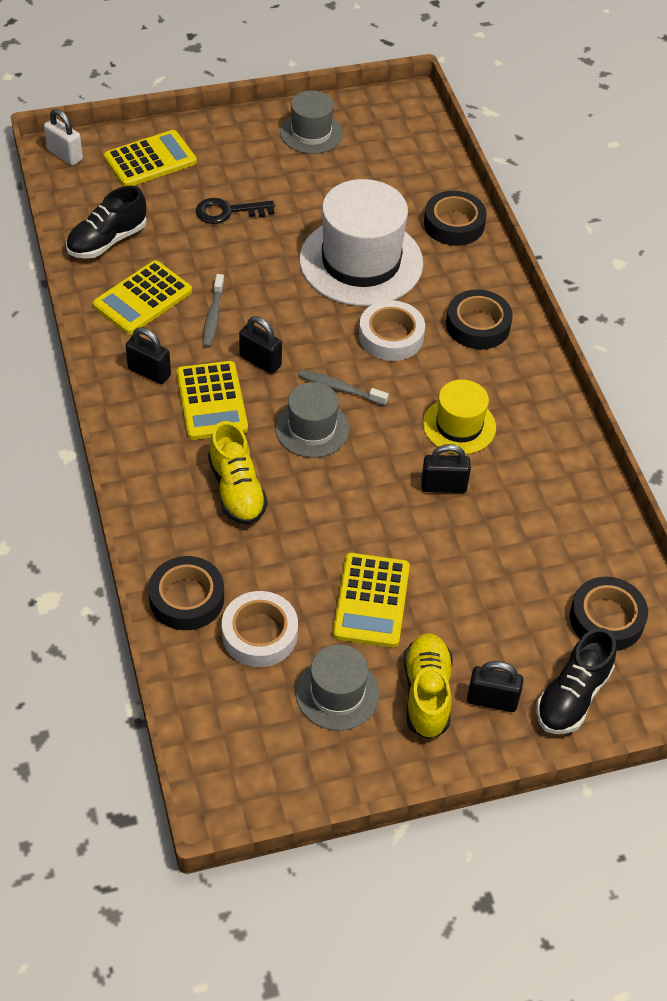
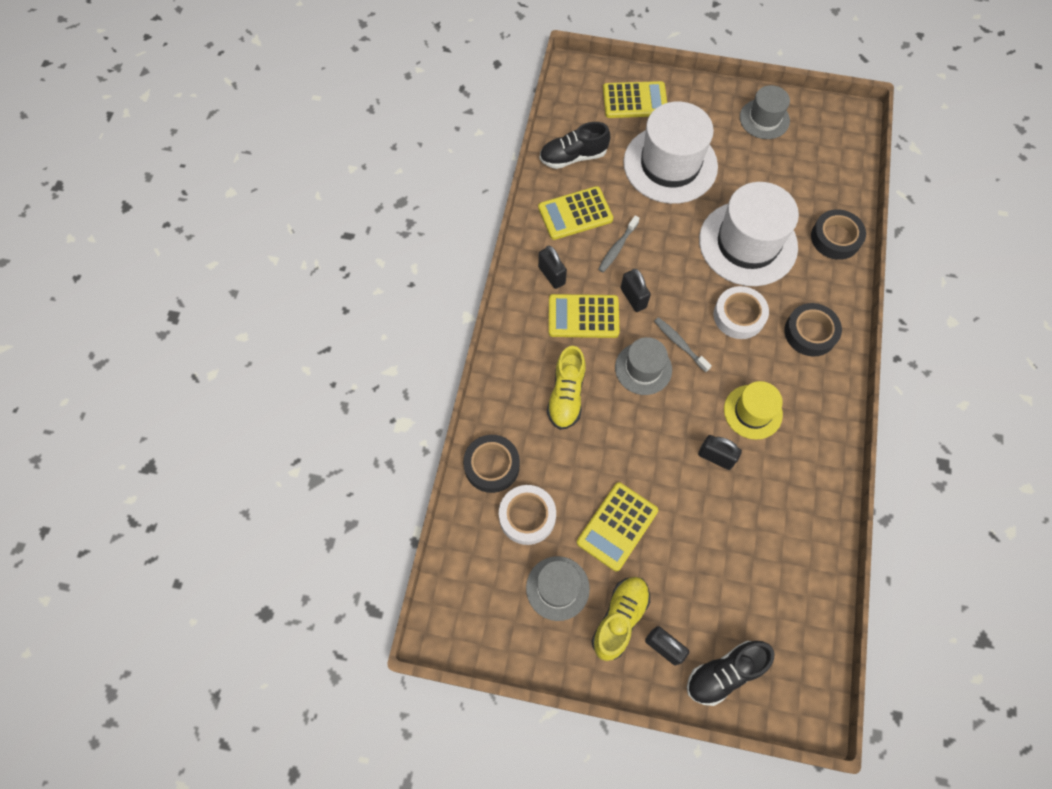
camera: 30 degrees right, 15 degrees up
white padlock [44,109,83,166] -> none
yellow calculator [177,361,248,440] -> yellow calculator turned 75 degrees clockwise [549,294,619,338]
black key [196,198,275,224] -> white hat [624,101,718,204]
black tape [570,577,648,651] -> none

